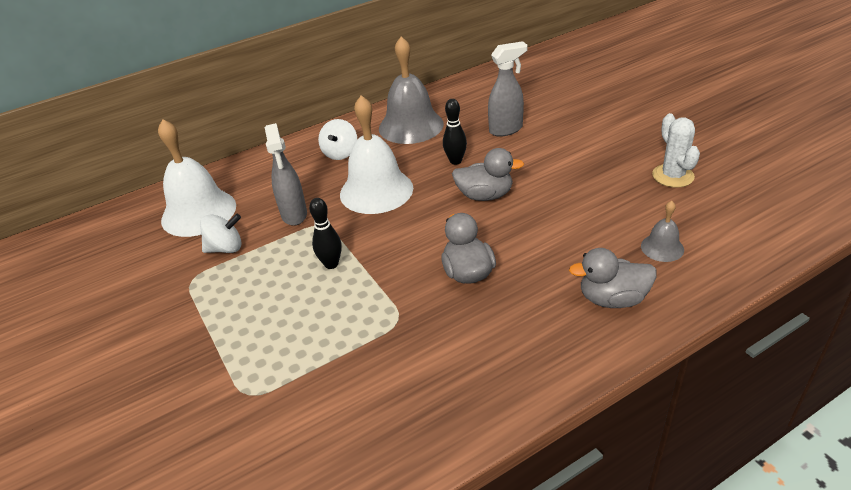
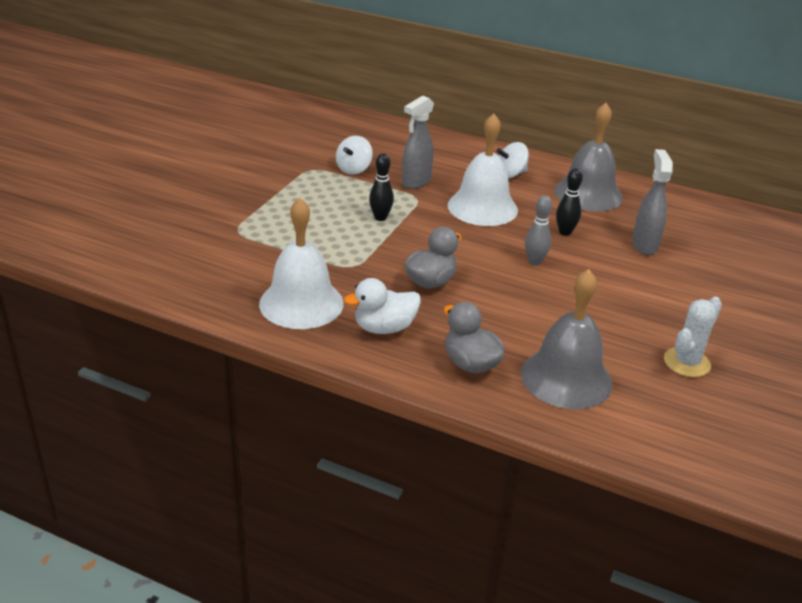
camera: 50 degrees right, 5 degrees down
white bell [158,119,236,237] -> white bell moved to [259,198,343,329]
white spinning top [200,214,242,253] -> white spinning top turned 75 degrees clockwise [336,136,373,175]
grey duck [452,148,524,201] -> grey bowling pin [525,195,552,266]
grey spray bottle [488,41,527,137] -> grey spray bottle turned 120 degrees counterclockwise [632,149,673,255]
grey bell [641,201,684,262] -> grey bell [521,269,613,409], size x2.09
none -> white duck [344,278,421,334]

